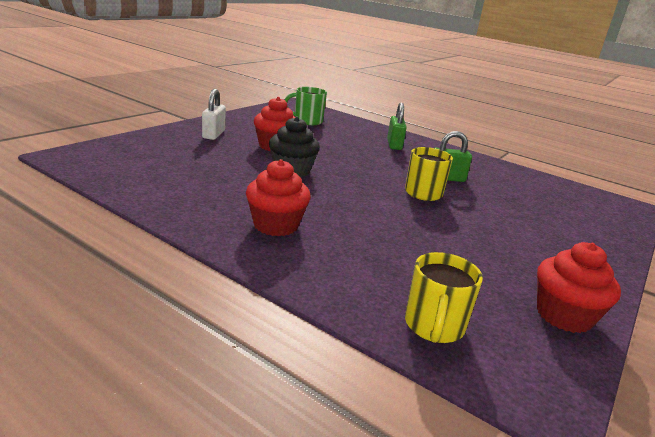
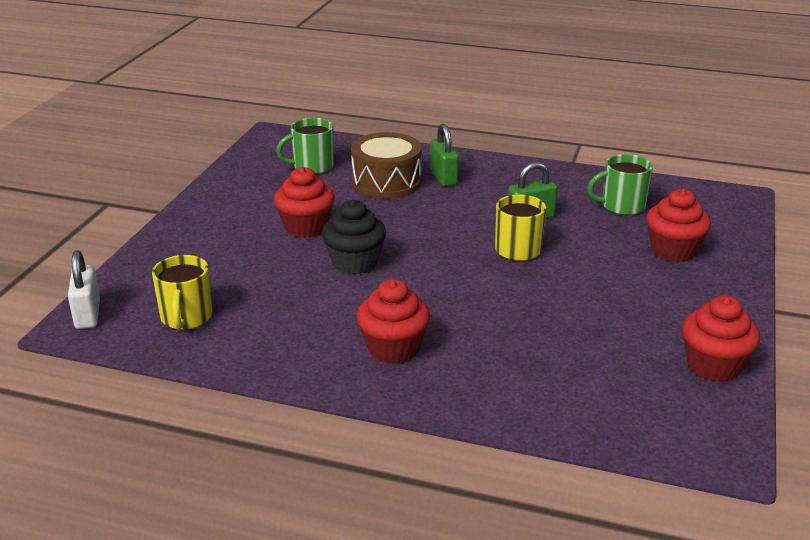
camera: 15 degrees left, 5 degrees up
white padlock [202,89,226,140] -> white padlock moved to [68,250,100,329]
yellow mug [405,252,483,343] -> yellow mug moved to [152,255,213,330]
none -> brown drum [351,132,422,198]
none -> green mug [588,154,653,215]
none -> red cupcake [646,189,711,262]

